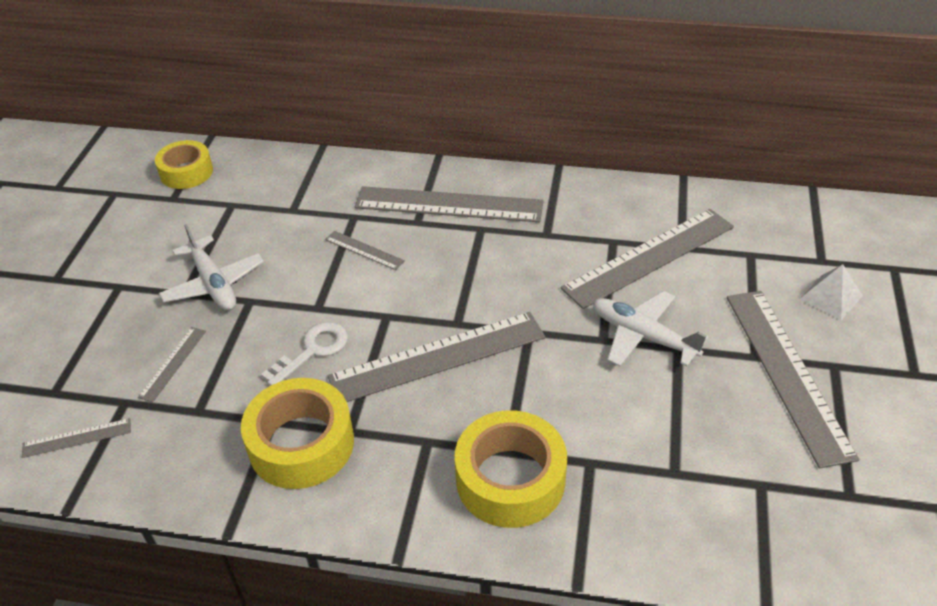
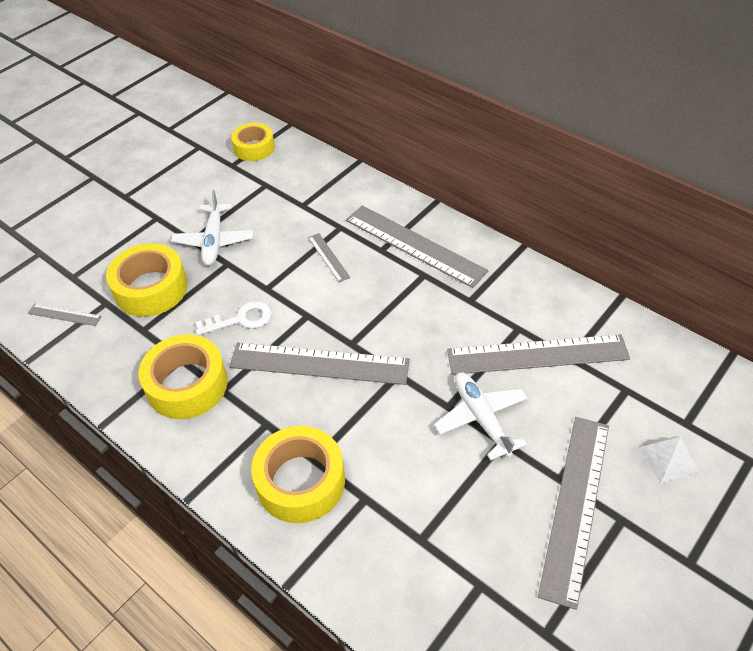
camera: 30 degrees right, 5 degrees up
grey ruler [138,327,206,402] -> yellow tape [106,243,188,317]

